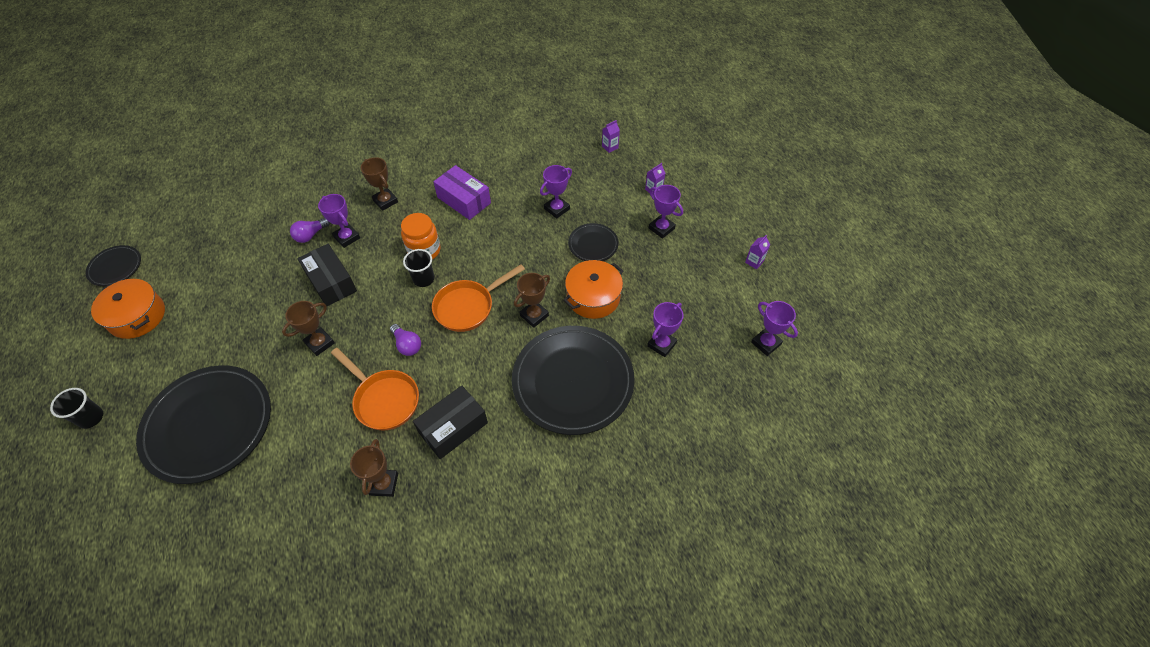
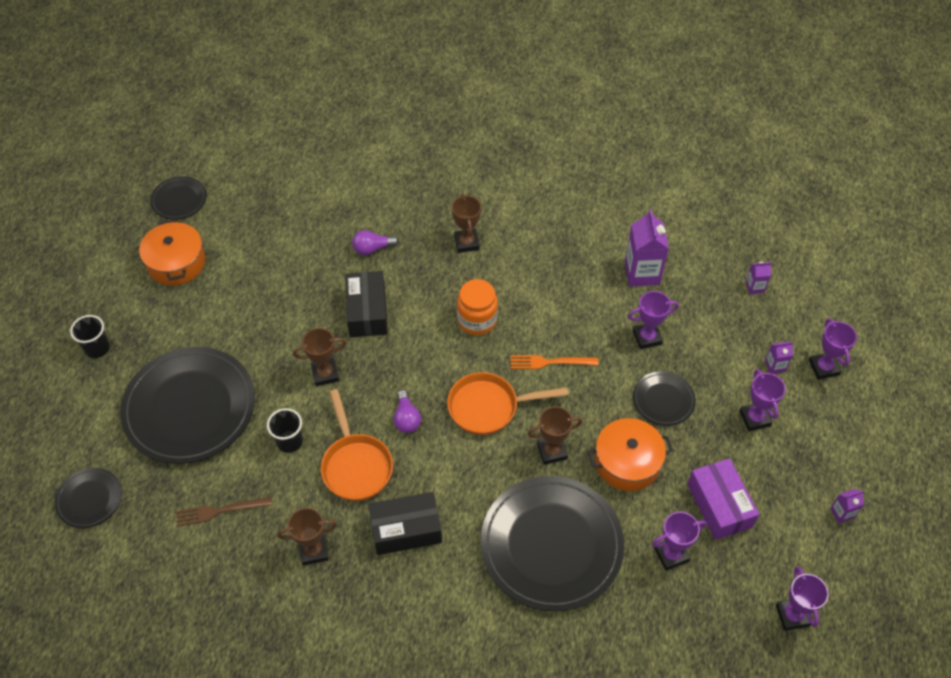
camera: 30 degrees right, 0 degrees up
purple trophy [318,194,360,248] -> purple trophy moved to [809,318,857,380]
brown trophy [350,439,398,497] -> brown trophy turned 45 degrees clockwise [277,508,337,566]
black cup [403,249,434,287] -> black cup moved to [267,408,303,453]
purple box [433,165,491,220] -> purple box moved to [687,458,759,540]
none -> black plate [55,468,122,529]
none -> brown fork [176,497,272,527]
none -> orange fork [510,355,598,369]
none -> purple carton [625,209,669,286]

